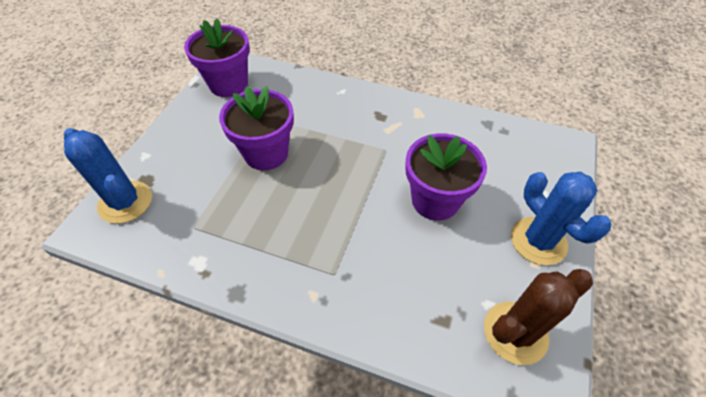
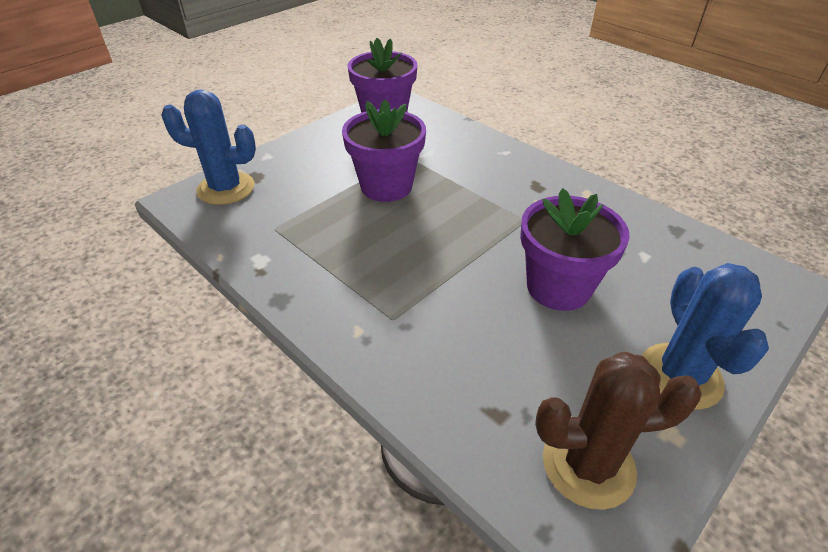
camera: 25 degrees right, 10 degrees down
blue cactus [64,128,152,224] -> blue cactus turned 60 degrees counterclockwise [161,89,256,205]

